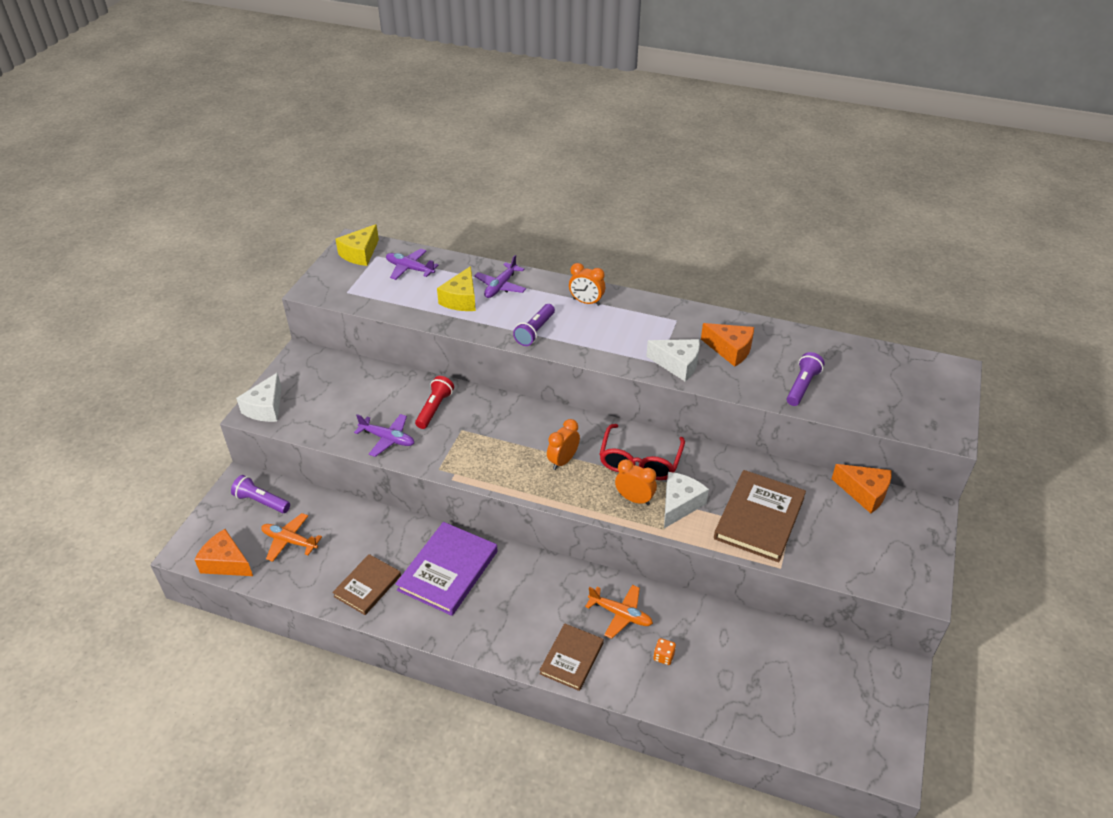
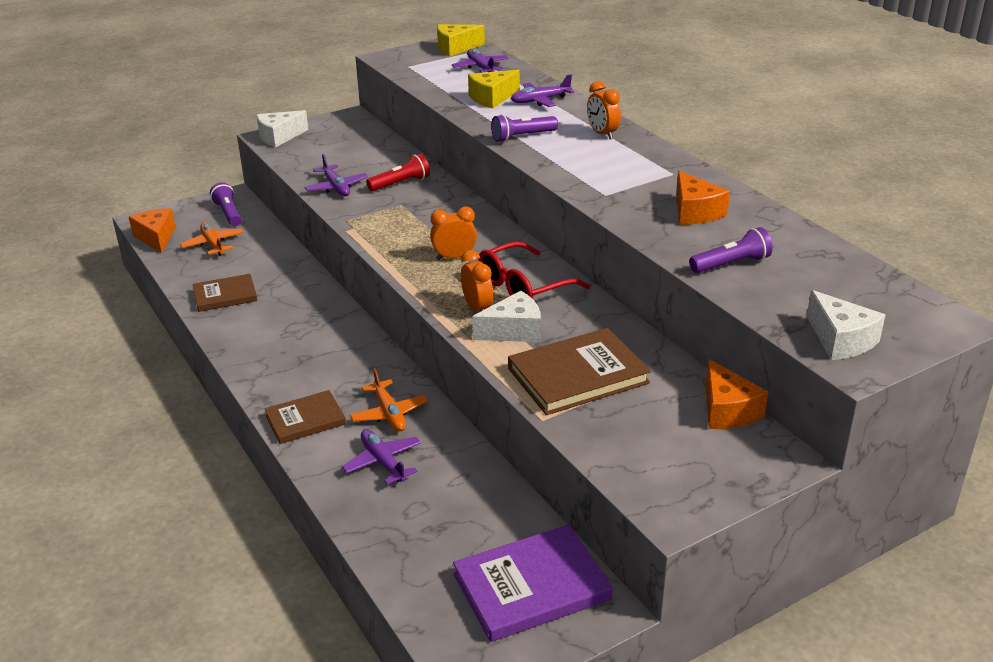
camera: 40 degrees right, 10 degrees down
purple book [396,522,497,616] -> purple book moved to [453,524,613,642]
white cheese [646,339,700,381] -> white cheese moved to [806,290,885,360]
orange dice [653,638,676,665] -> purple plane [342,429,421,484]

